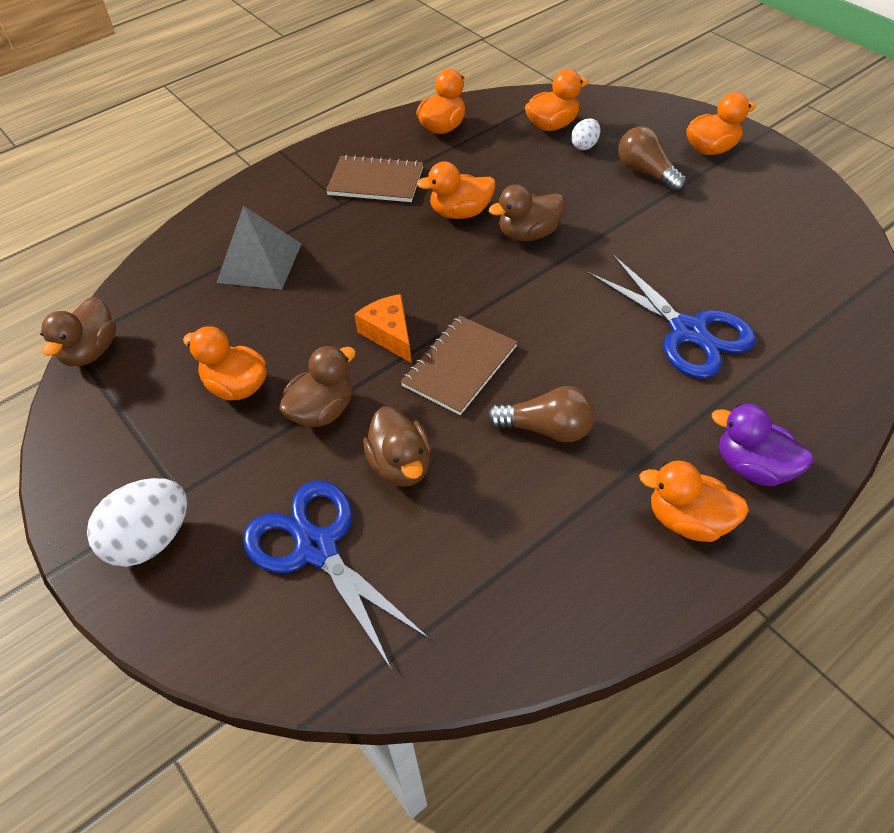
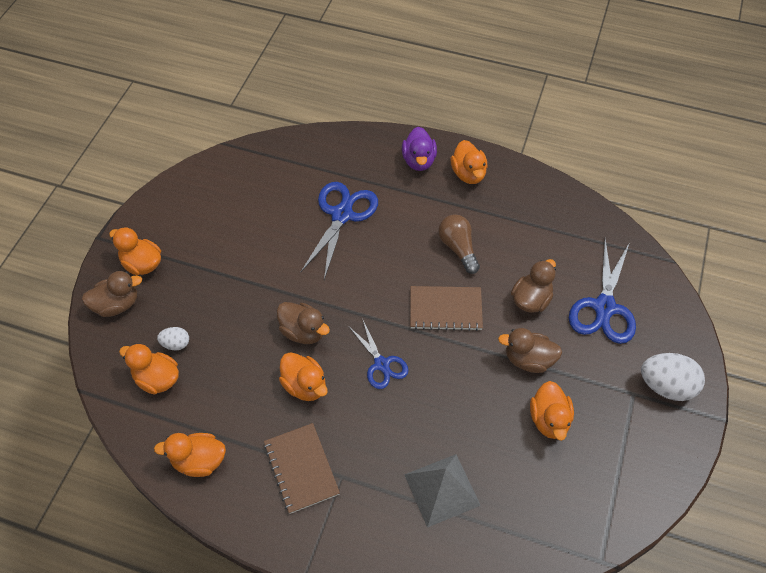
camera: 125 degrees left, 5 degrees up
brown duck [40,297,116,366] -> brown duck moved to [82,271,142,317]
orange cheese [354,294,412,363] -> none
brown light bulb [618,126,687,192] -> none
none -> blue scissors [349,321,409,389]

